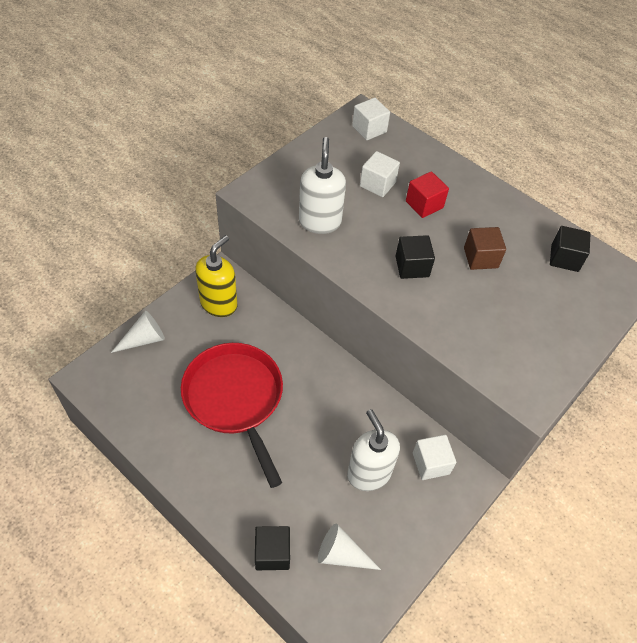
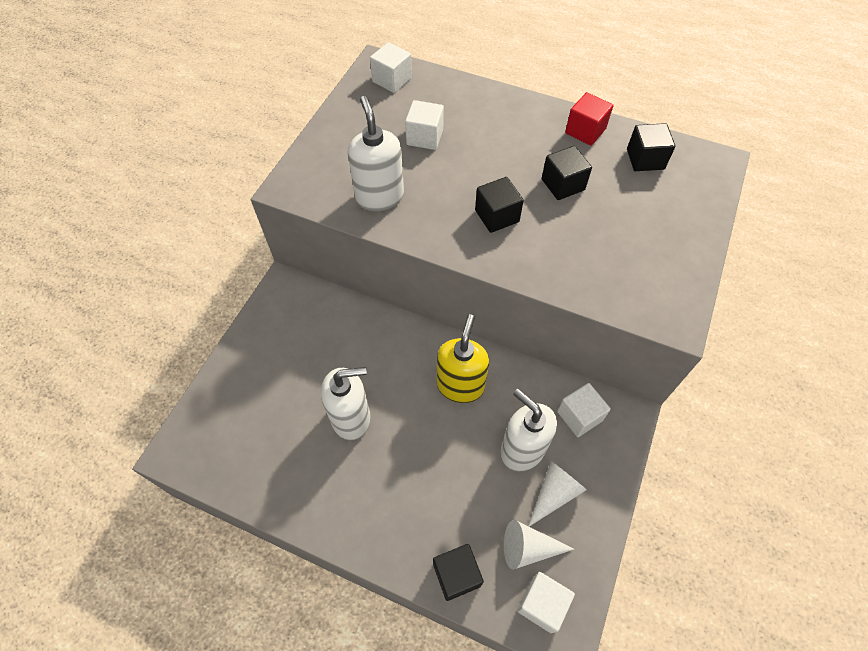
camera: 15 degrees left, 5 degrees up
white cone [111,311,165,353] -> white cone moved to [528,461,587,526]
red pan [181,343,283,488] -> white soap dispenser [321,367,371,440]
yellow soap dispenser [195,235,237,317] -> yellow soap dispenser moved to [437,314,489,403]
red cube [406,171,449,218] -> red cube moved to [565,92,613,146]
brown cube [464,227,506,270] -> black cube [542,146,592,200]
none -> white cube [517,572,575,633]

